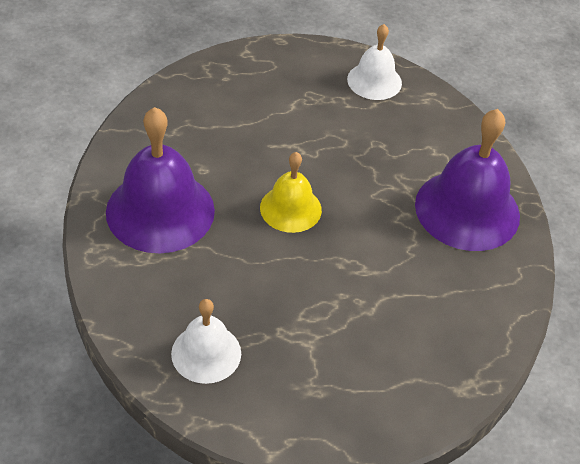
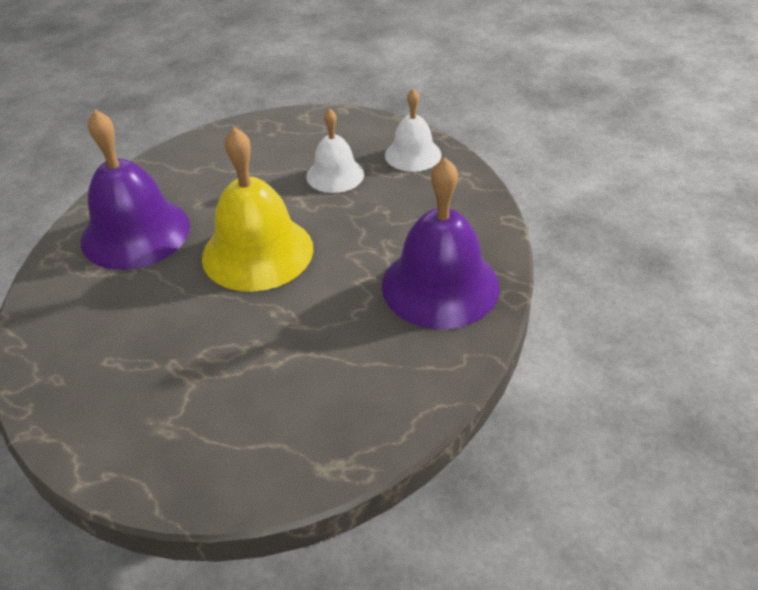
camera: 25 degrees right, 5 degrees down
white bell [171,299,241,384] -> white bell moved to [306,108,364,193]
yellow bell [260,152,322,233] -> yellow bell [202,127,313,292], size x1.72

